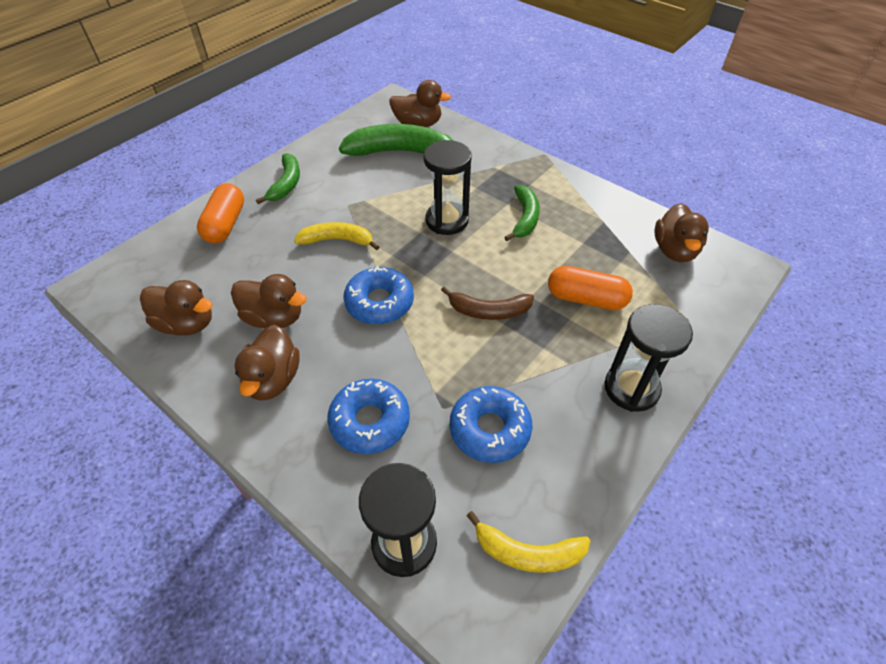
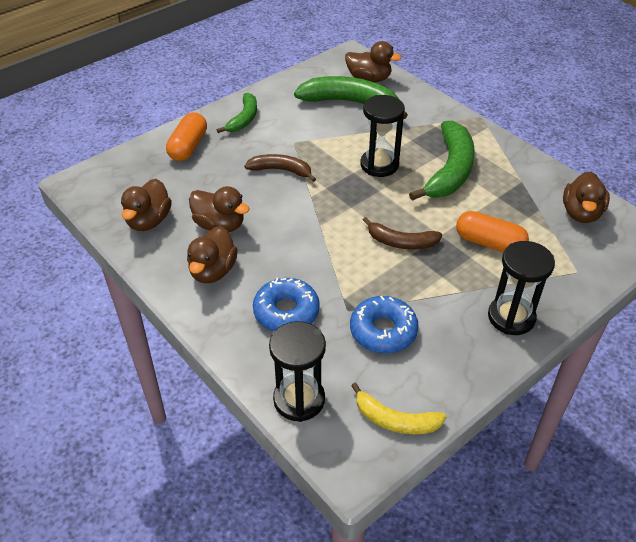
camera: 10 degrees right, 5 degrees down
brown duck [140,280,213,336] -> brown duck turned 75 degrees clockwise [121,179,172,231]
yellow banana [294,222,379,250] -> brown banana [244,154,316,182]
blue donut [343,266,414,324] -> none
green banana [504,185,540,241] -> green banana [409,121,475,200], size x1.73

